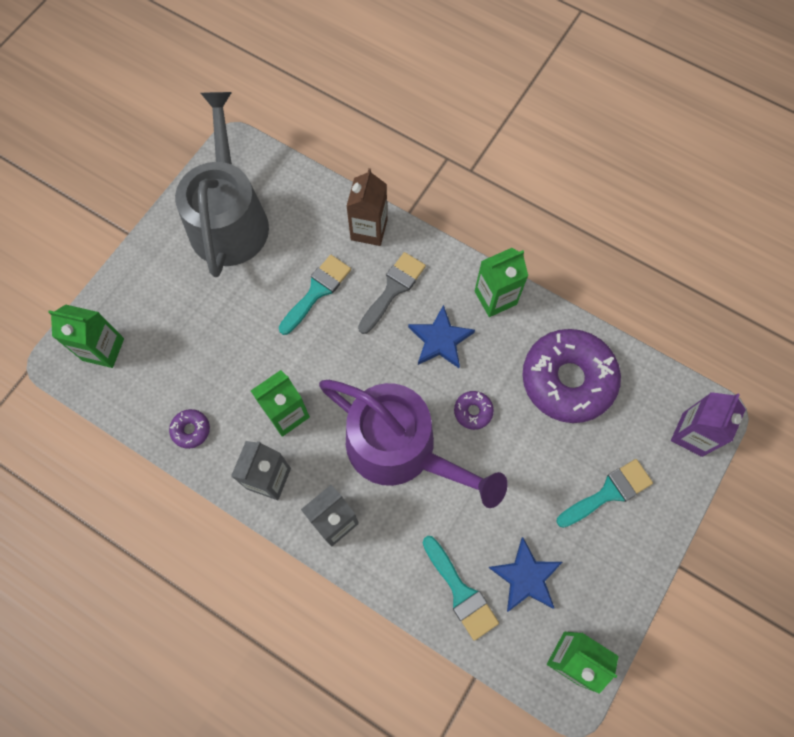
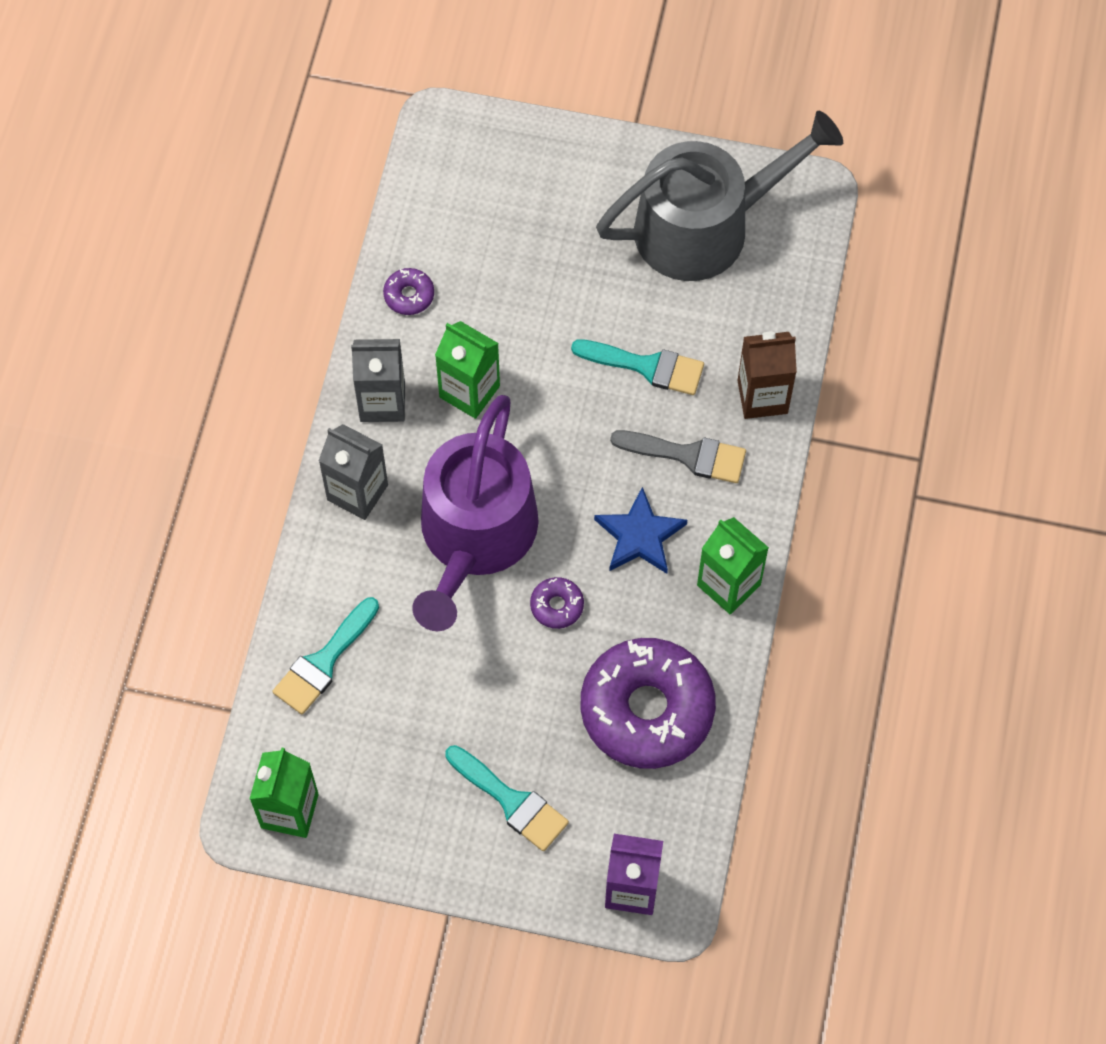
camera: 70 degrees right, 5 degrees down
green carton [48,304,124,368] -> none
blue star [488,537,562,612] -> none

